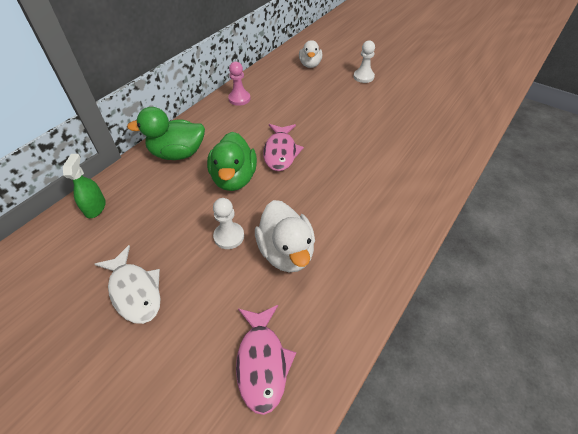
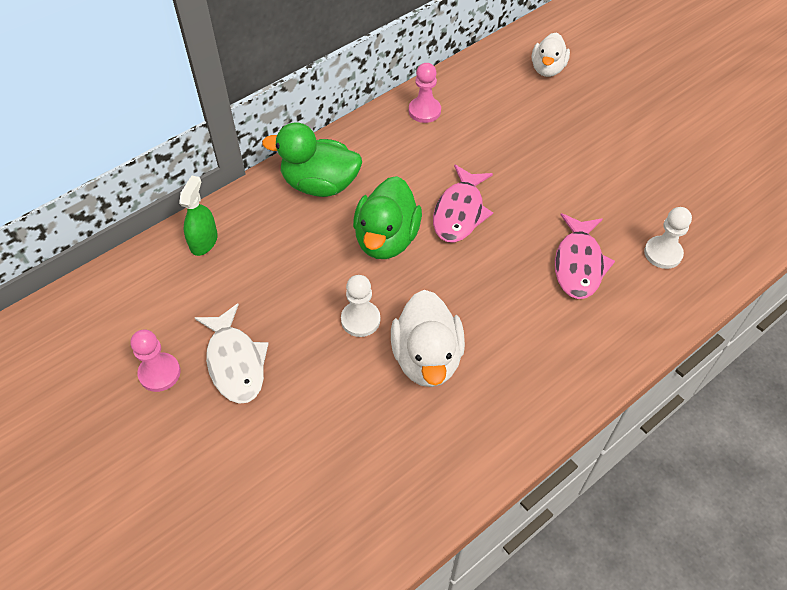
camera: 15 degrees right, 5 degrees up
pink fish [236,305,296,415] -> pink fish moved to [555,213,615,299]
white pawn [354,40,375,83] -> white pawn moved to [644,207,692,269]
none -> pink pawn [131,330,181,392]

